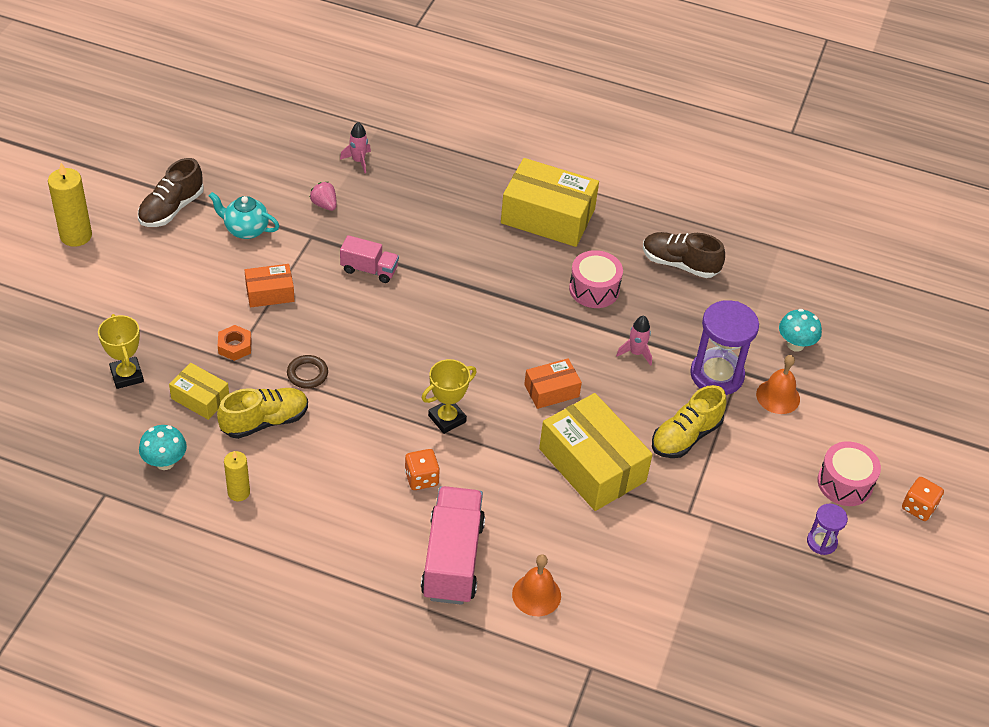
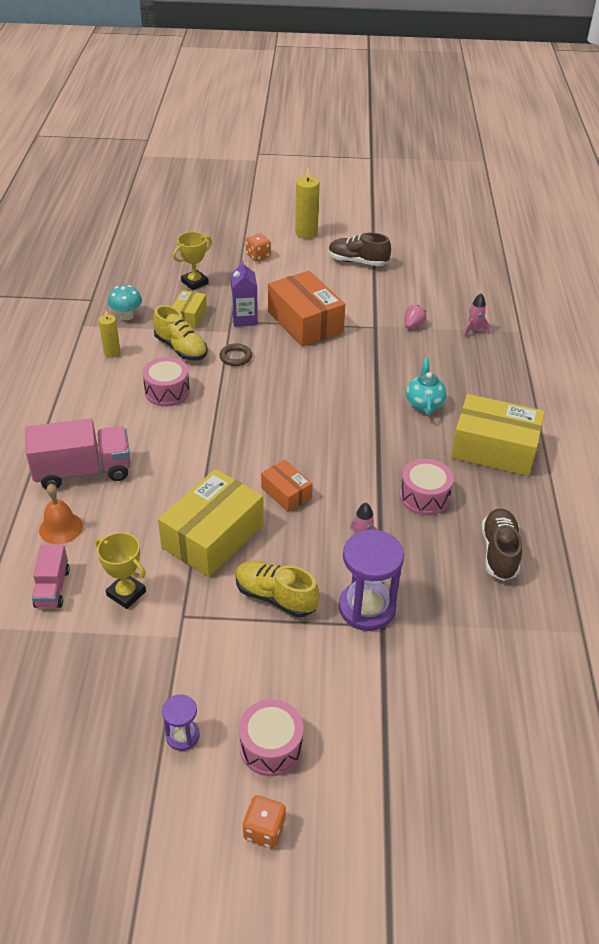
camera: 75 degrees right, 5 degrees down
turquoise teapot [209,192,279,239] -> turquoise teapot moved to [406,358,447,416]
orange nut [218,325,252,361] -> purple carton [231,260,258,327]
orange box [245,264,295,308] -> orange box [268,271,345,346], size x1.91
pink truck [340,235,399,283] -> pink truck moved to [32,545,70,608]
orange dice [405,449,440,490] -> orange dice moved to [246,233,271,261]
yellow trophy [422,359,477,434] -> yellow trophy moved to [95,532,146,609]
yellow box [501,158,599,247] -> yellow box turned 75 degrees counterclockwise [451,394,545,476]
orange bell [756,355,800,414] -> none
turquoise mushroom [779,309,822,352] -> none
none -> pink drum [142,357,190,407]

